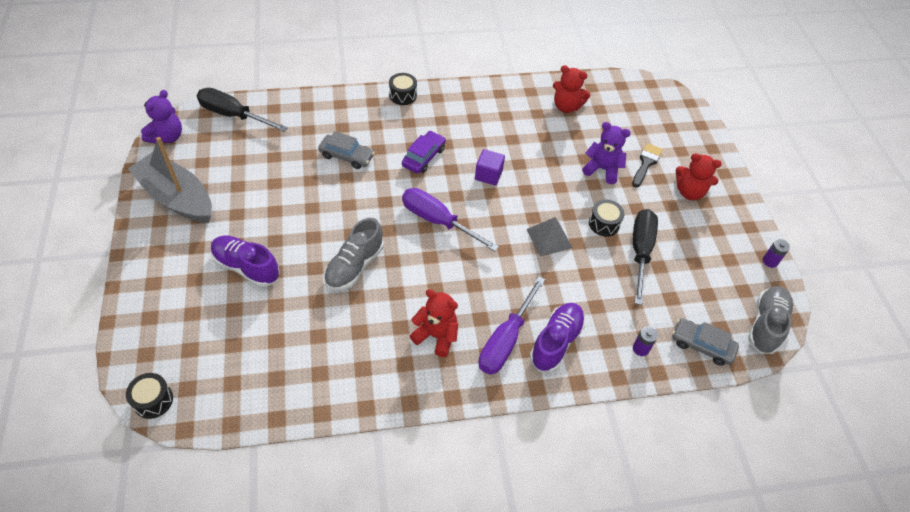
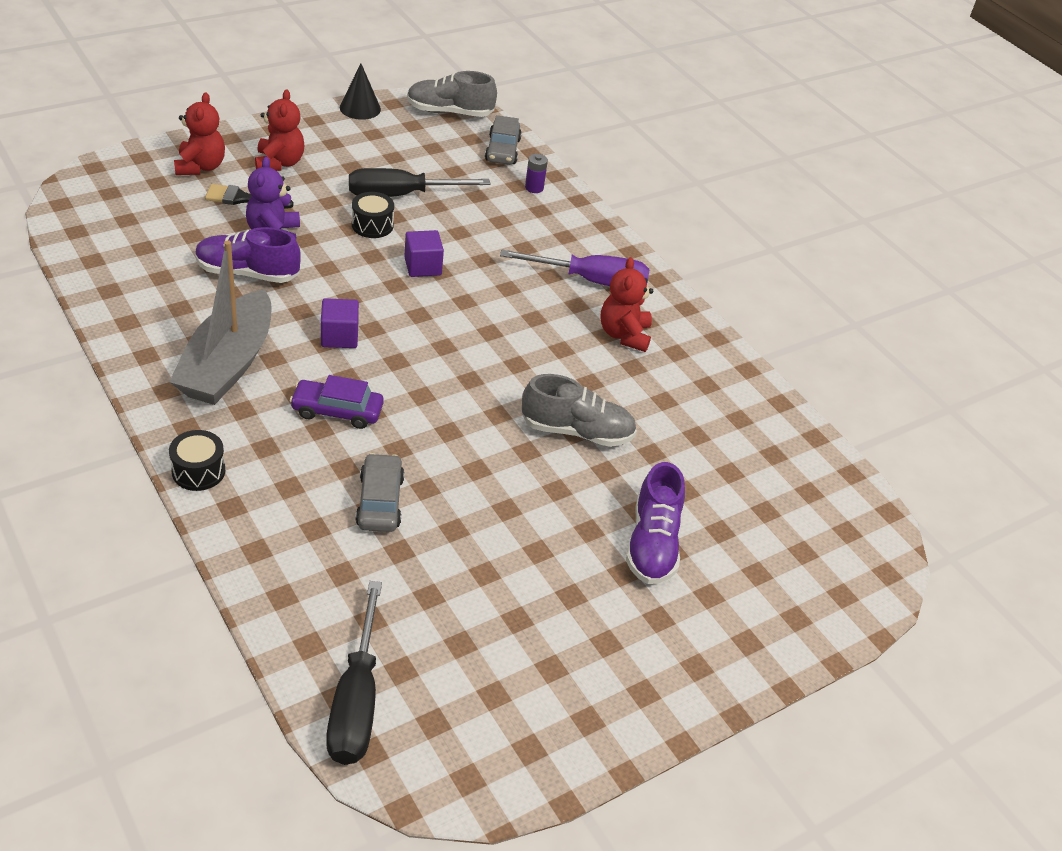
camera: 115 degrees left, 10 degrees down
black drum [126,373,173,419] -> none
grey boat [128,137,212,223] -> grey boat moved to [169,240,272,405]
purple teddy bear [141,90,182,144] -> none
purple screwdriver [402,188,499,251] -> none
grey pyramid [526,217,573,257] -> purple cube [404,230,444,277]
purple shoe [530,303,585,372] -> purple shoe moved to [195,227,301,283]
red teddy bear [553,65,591,113] -> red teddy bear moved to [174,93,225,175]
purple battery [763,239,790,268] -> black cone [340,64,381,120]

